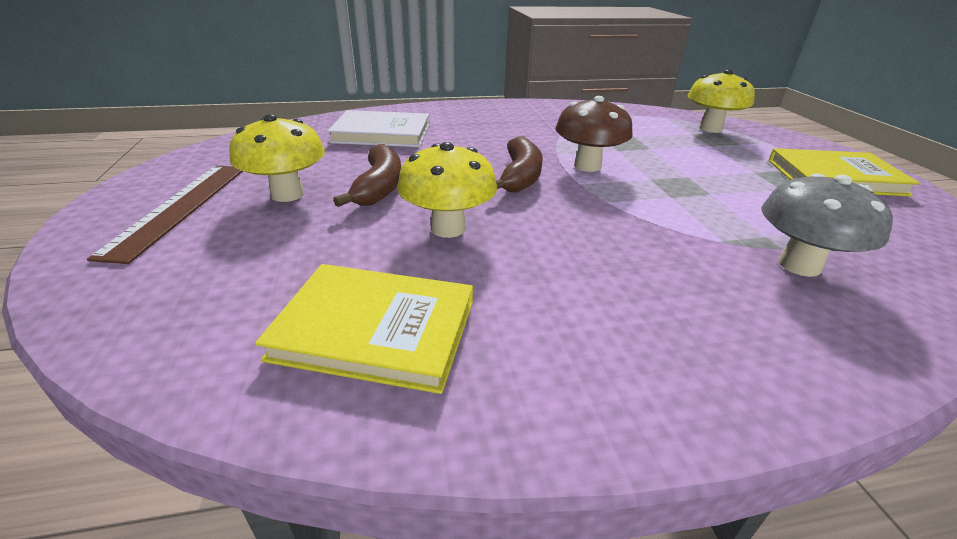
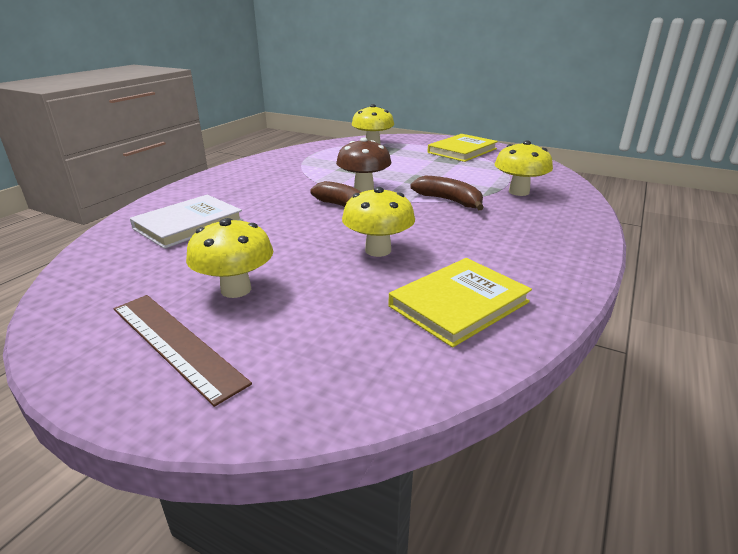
camera: 50 degrees left, 5 degrees down
brown banana [333,144,401,207] -> brown banana moved to [410,176,484,210]
grey mushroom [761,173,893,277] -> yellow mushroom [495,140,553,196]

